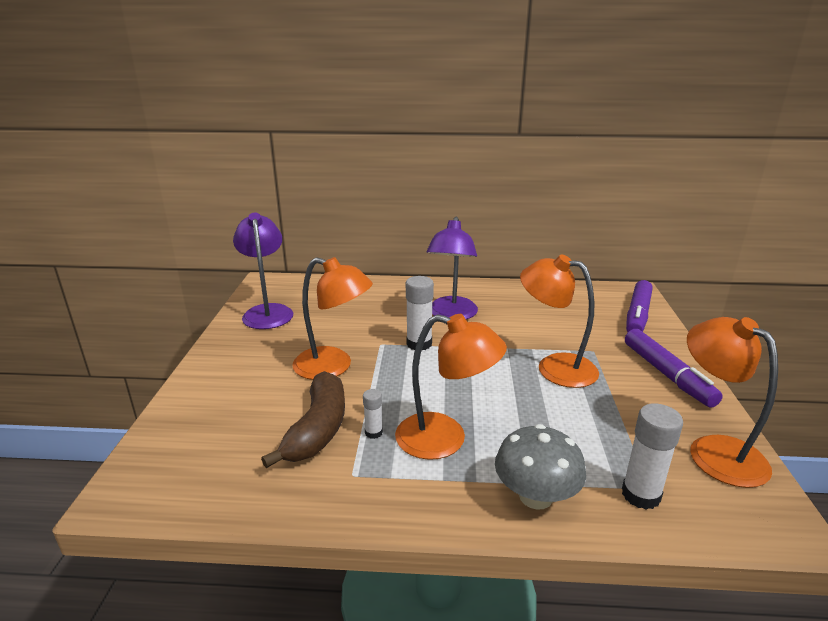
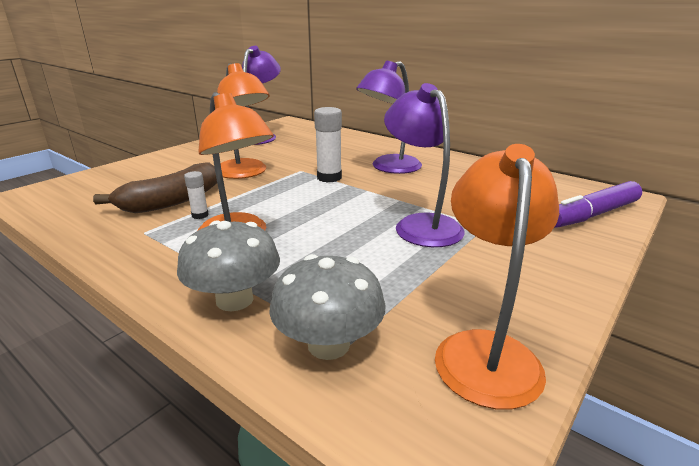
camera: 35 degrees right, 0 degrees up
orange lamp [520,254,599,388] -> purple lamp [384,83,464,247]
white glue stick [622,403,683,510] -> grey mushroom [269,254,386,360]
purple marker [625,329,723,408] -> none

